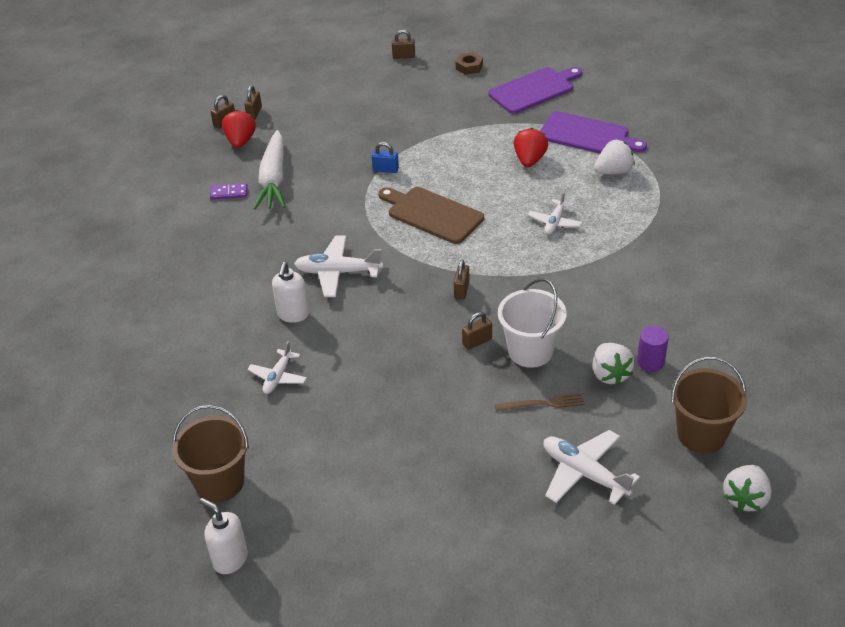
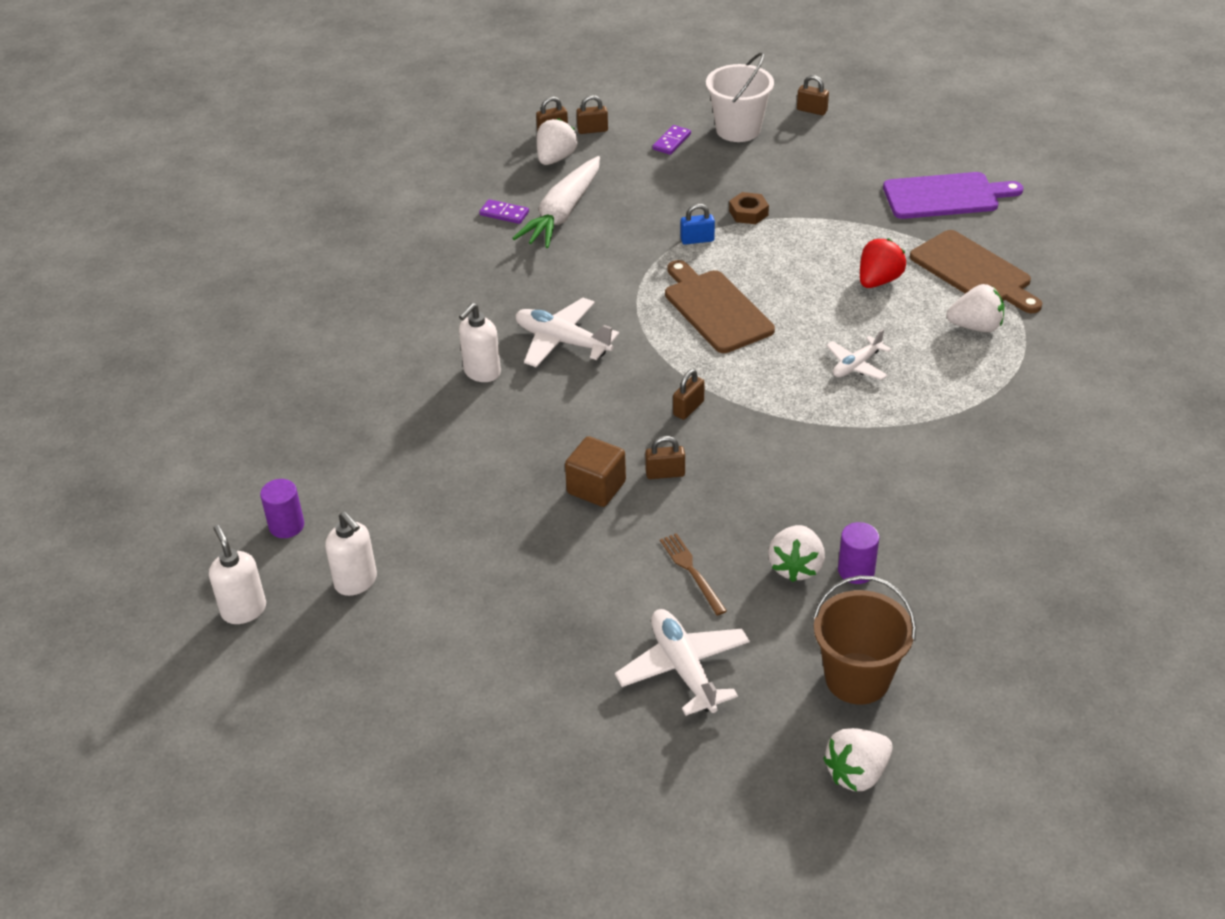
camera: 25 degrees right, 0 degrees up
brown bucket [172,405,249,502] -> purple cylinder [260,479,304,538]
red strawberry [222,110,256,148] -> white strawberry [537,118,577,165]
brown padlock [244,85,262,120] -> brown padlock turned 45 degrees clockwise [576,95,608,134]
white plane [247,341,307,394] -> none
blue padlock [372,142,399,173] -> blue padlock turned 45 degrees counterclockwise [681,204,715,245]
brown nut [456,52,483,75] -> brown nut moved to [729,192,769,224]
brown fork [495,393,584,411] -> brown fork turned 135 degrees counterclockwise [660,533,727,616]
white bucket [498,278,567,368] -> white bucket moved to [706,52,774,142]
purple cutting board [540,111,647,154] -> brown cutting board [910,230,1042,313]
none -> white soap dispenser [325,512,377,596]
none -> brown cube [565,436,626,507]
none -> purple domino [652,125,691,155]

